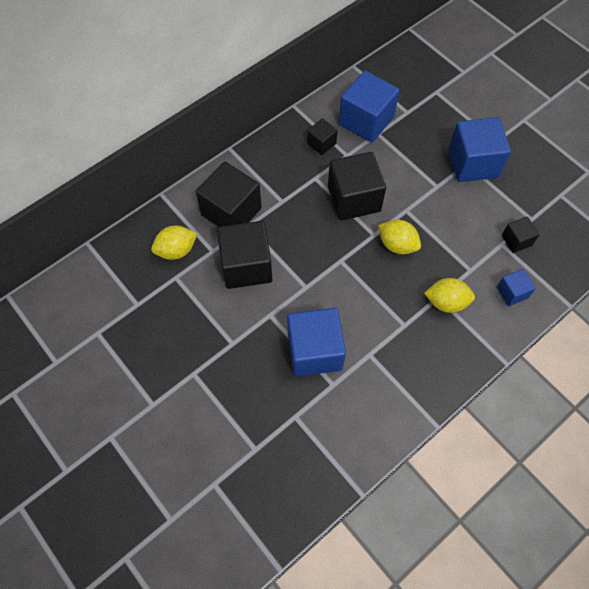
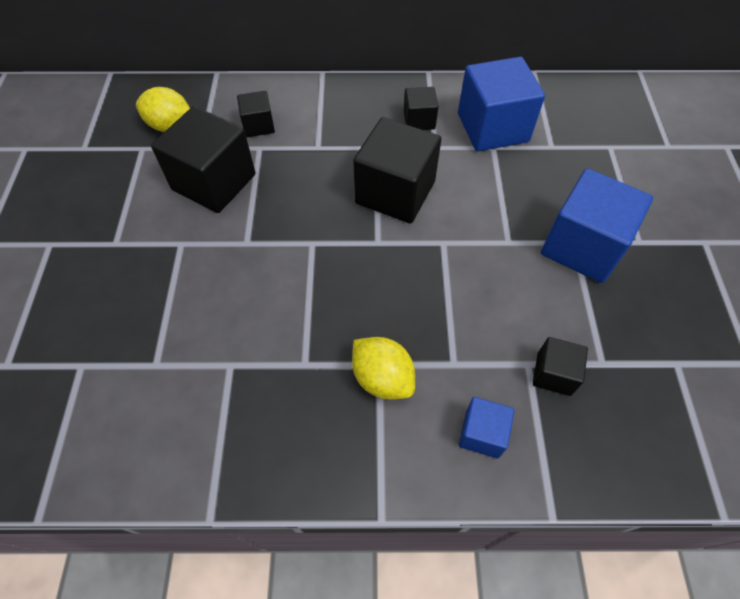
camera: 40 degrees right, 5 degrees down
black cube [196,162,262,227] -> black cube [237,91,275,137], size x0.51
blue cube [287,308,346,377] -> none
yellow lemon [378,220,421,254] -> none

